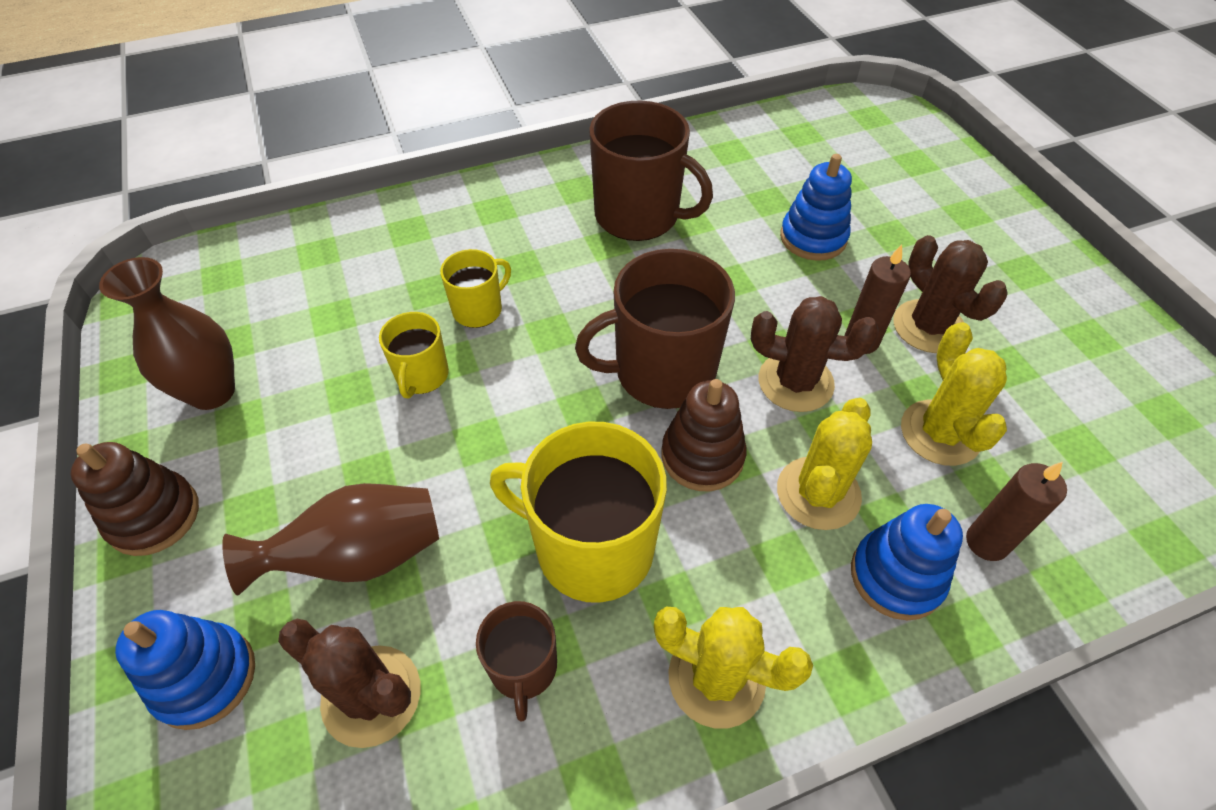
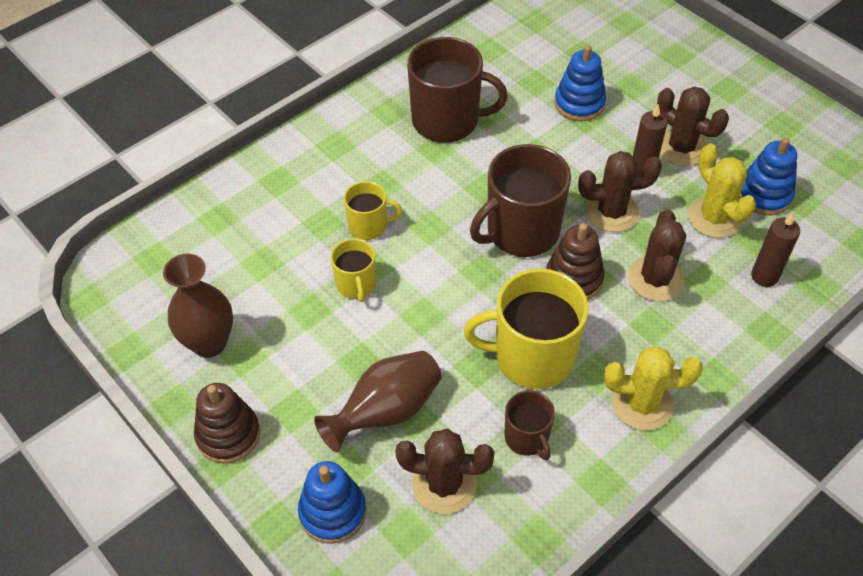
camera: 20 degrees left, 0 degrees up
yellow mug [440,249,511,328] -> yellow mug turned 60 degrees clockwise [344,181,402,240]
yellow cactus [777,398,872,530] -> brown cactus [628,209,686,301]
blue stacking toy [851,504,963,620] -> blue stacking toy moved to [739,137,797,215]

